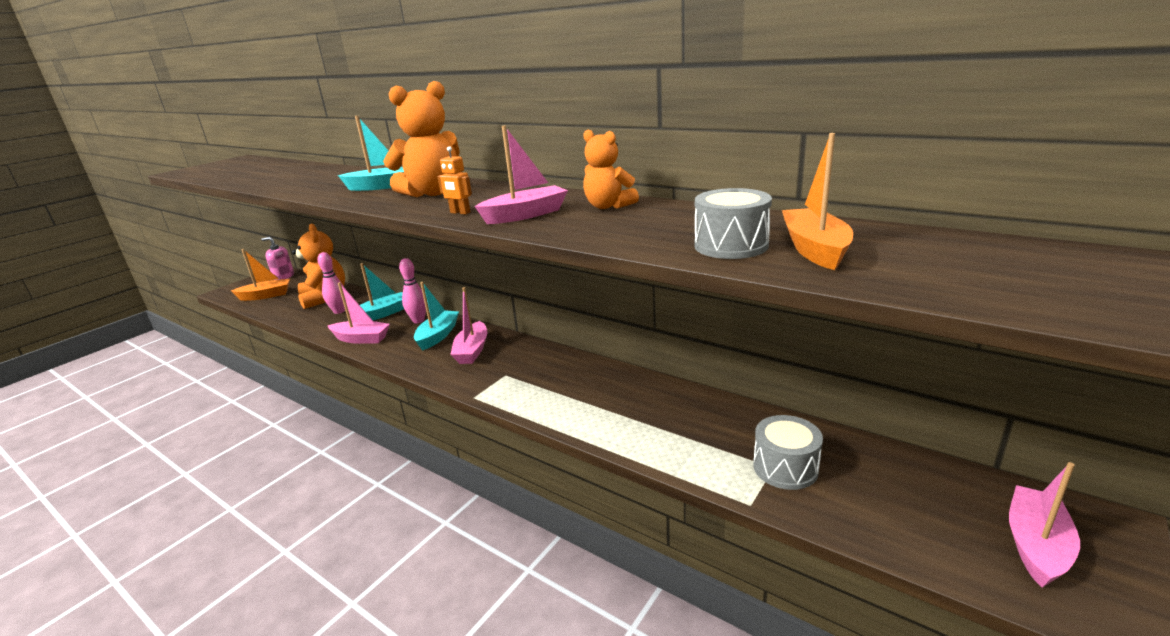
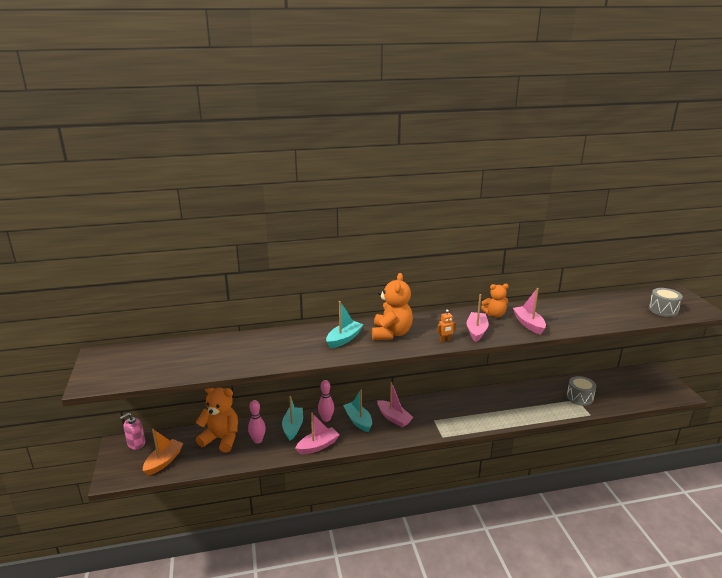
camera: 50 degrees left, 0 degrees up
grey drum [694,188,772,259] -> grey drum moved to [649,288,683,317]
orange boat [782,133,853,270] -> none
pink boat [1009,462,1080,587] -> pink boat moved to [513,288,546,335]

